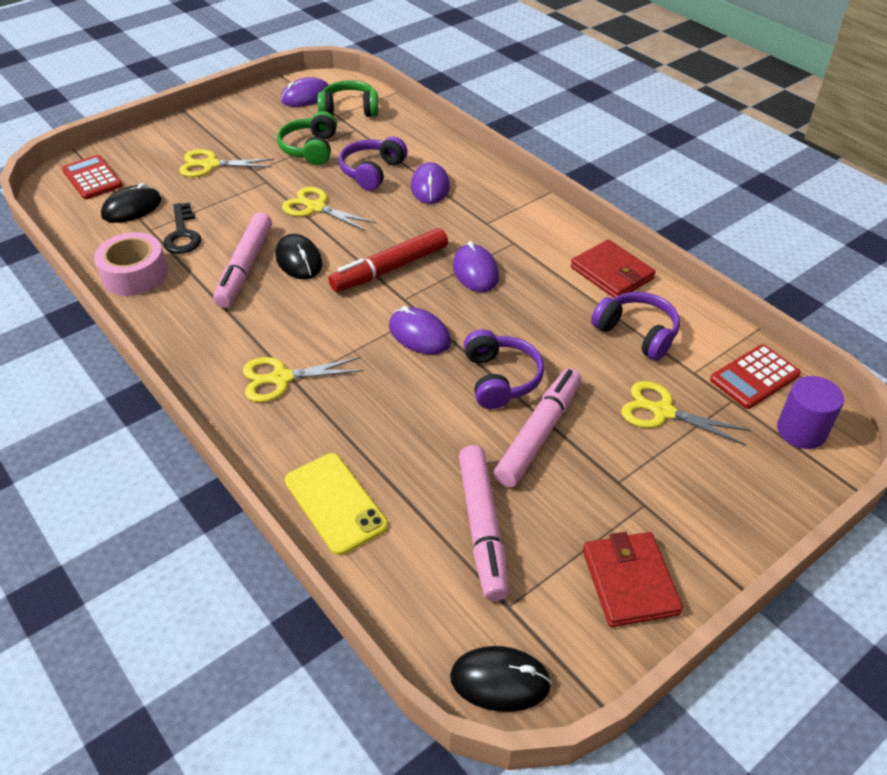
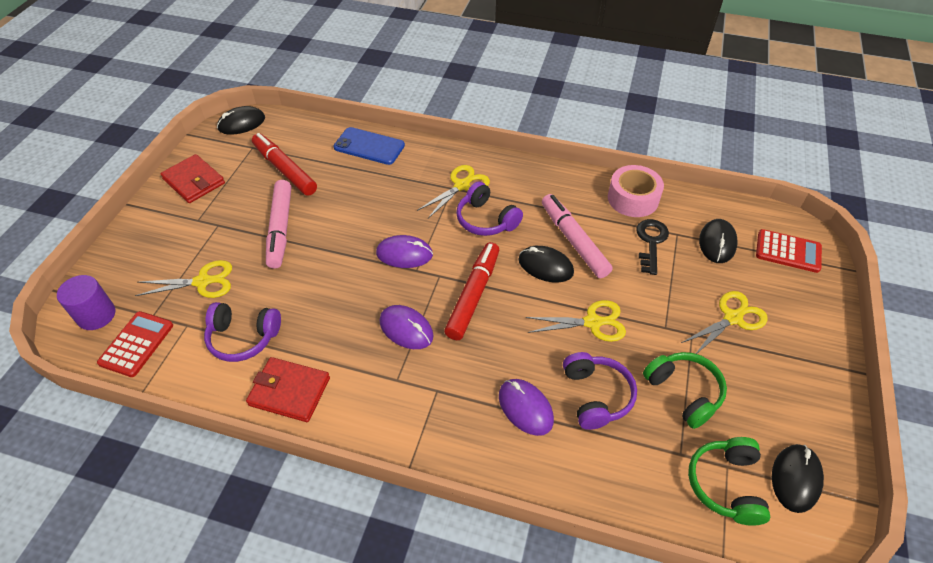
camera: 145 degrees right, 5 degrees up
black key [163,203,201,254] -> black key turned 60 degrees clockwise [637,219,669,275]
purple mouse [281,77,329,107] -> black mouse [772,444,824,513]
yellow phone [285,453,388,555] -> blue phone [333,127,405,165]
green headphones [317,80,378,117] -> green headphones turned 135 degrees clockwise [688,437,770,526]
pink marker [459,445,509,601] -> red marker [252,133,317,196]
purple headphones [464,329,544,409] -> purple headphones moved to [456,181,523,236]

